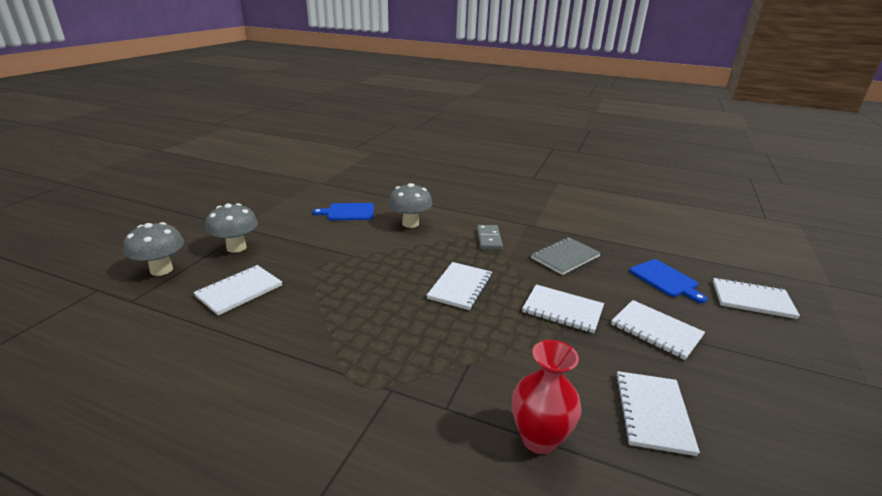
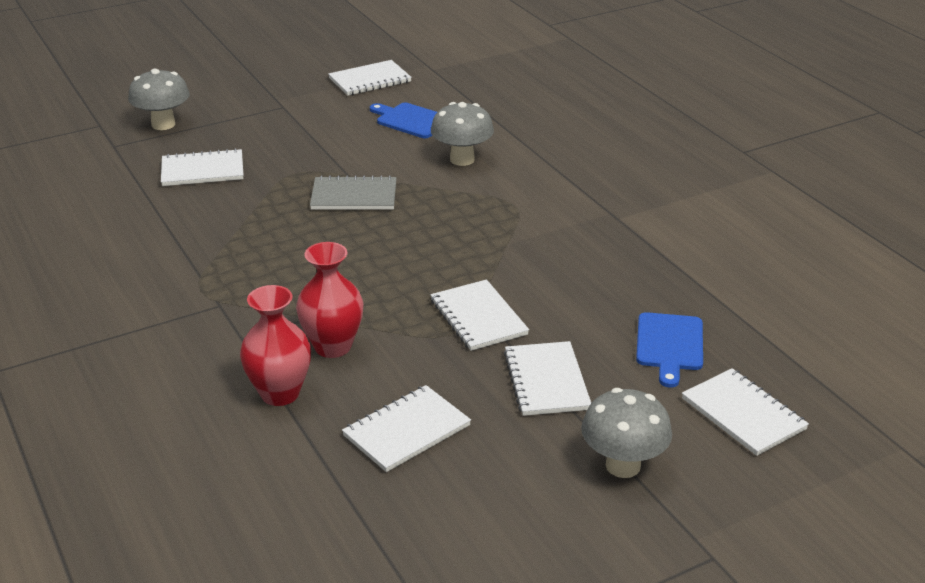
camera: 40 degrees right, 5 degrees up
grey mushroom [205,203,258,253] -> grey mushroom moved to [581,388,672,478]
white notebook [427,262,492,310] -> white notebook moved to [328,60,412,96]
grey domino [477,225,503,250] -> none
grey notebook [531,237,601,275] -> grey notebook moved to [310,175,397,210]
none -> red vase [296,242,364,358]

